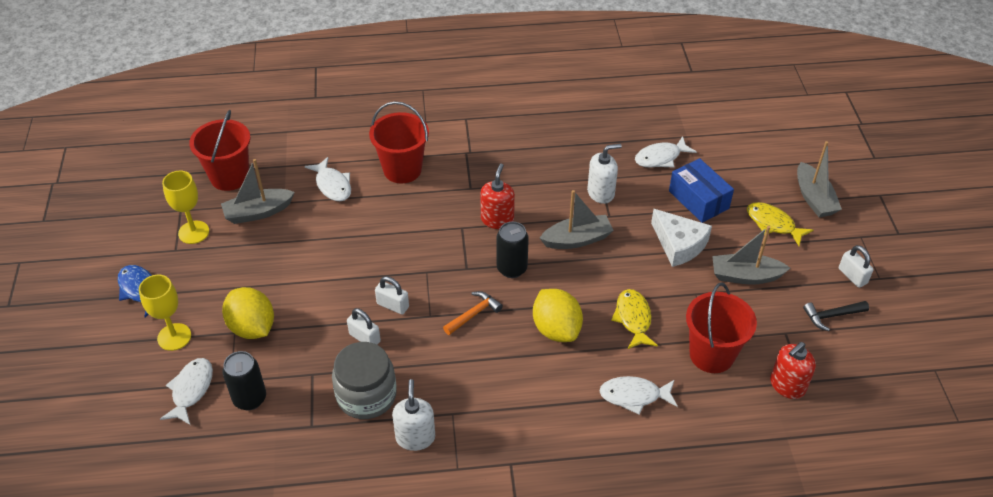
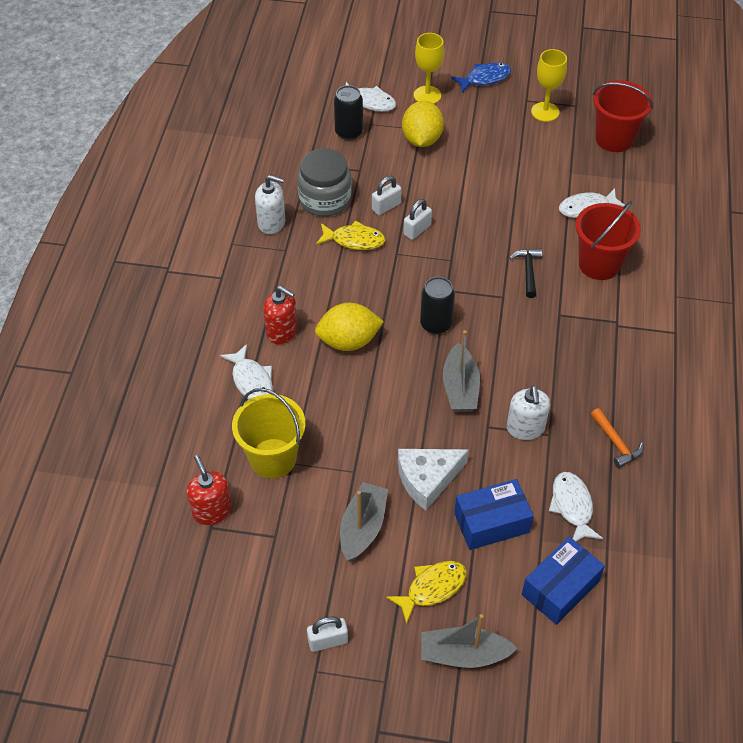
camera: 105 degrees right, 5 degrees up
grey boat [221,159,295,224] -> none
yellow lemon [222,287,274,339] -> yellow lemon turned 60 degrees counterclockwise [402,101,444,147]
orange hammer [443,291,503,335] -> orange hammer moved to [591,408,643,468]
red soap dispenser [480,163,515,229] -> red soap dispenser moved to [263,286,298,344]
white fish [600,376,678,415] -> white fish turned 135 degrees clockwise [220,344,273,399]
yellow fish [611,289,658,349] -> yellow fish moved to [316,221,386,250]
red bucket [686,283,757,373] -> yellow bucket [232,388,305,479]
black hammer [803,301,869,331] -> black hammer moved to [510,249,542,298]
none -> blue box [522,537,605,625]

